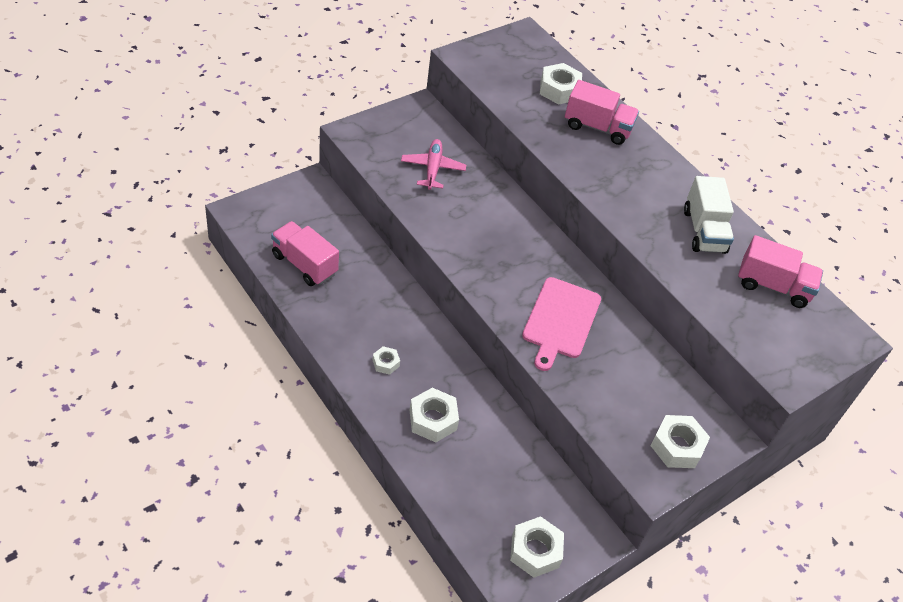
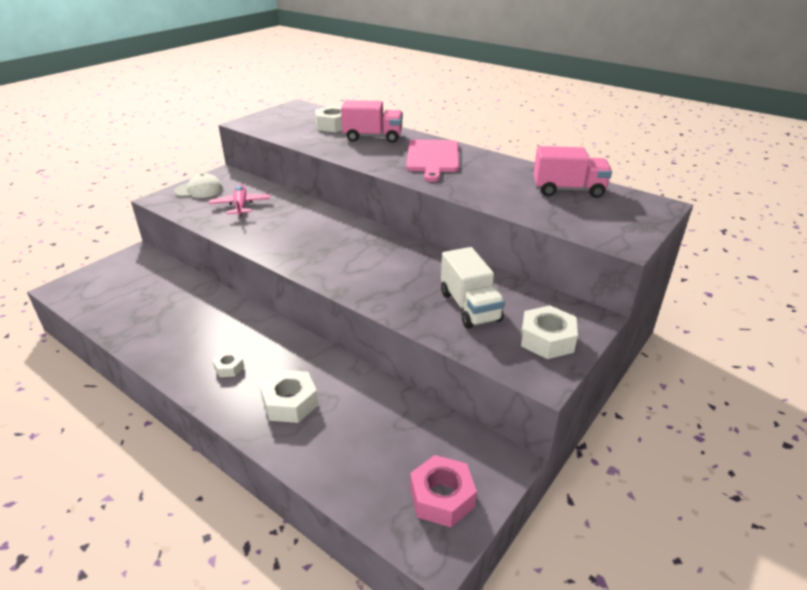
camera: 10 degrees left, 15 degrees down
pink truck [271,221,339,286] -> none
white nut [510,516,564,578] -> pink nut [410,455,477,527]
pink cutting board [522,277,601,371] -> pink cutting board moved to [406,139,459,182]
white truck [684,176,734,254] -> white truck moved to [441,247,505,329]
none -> white cap [174,173,223,198]

